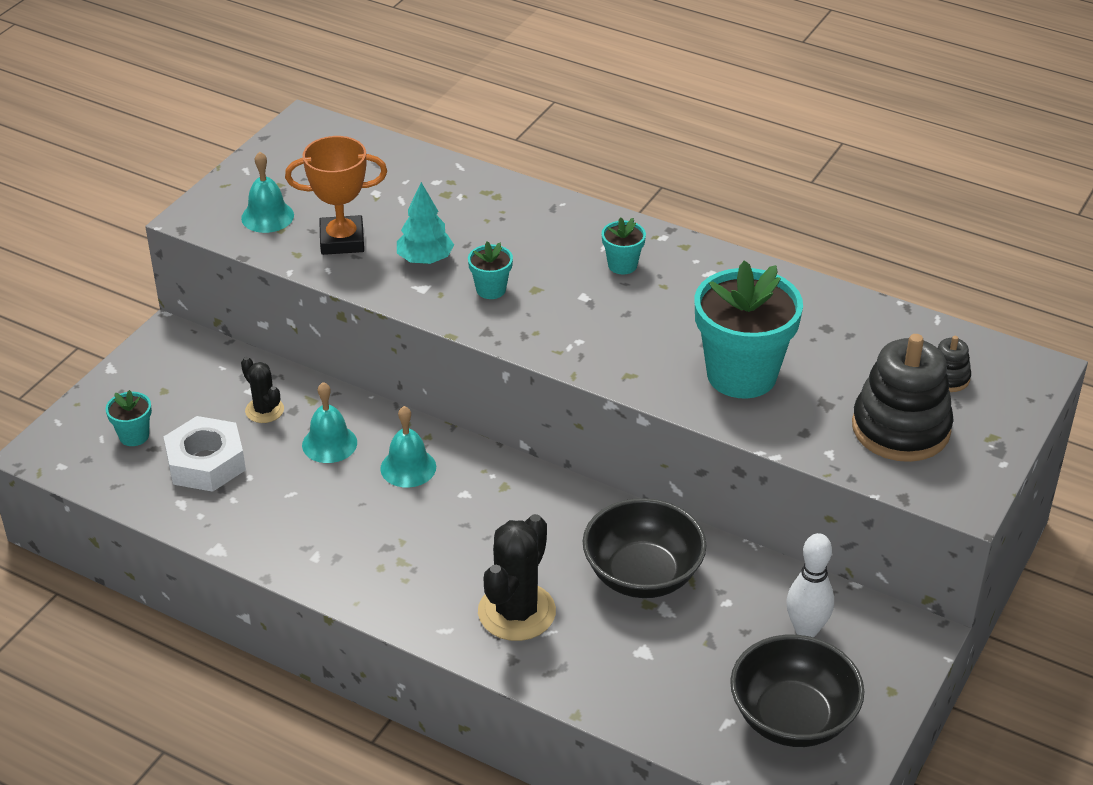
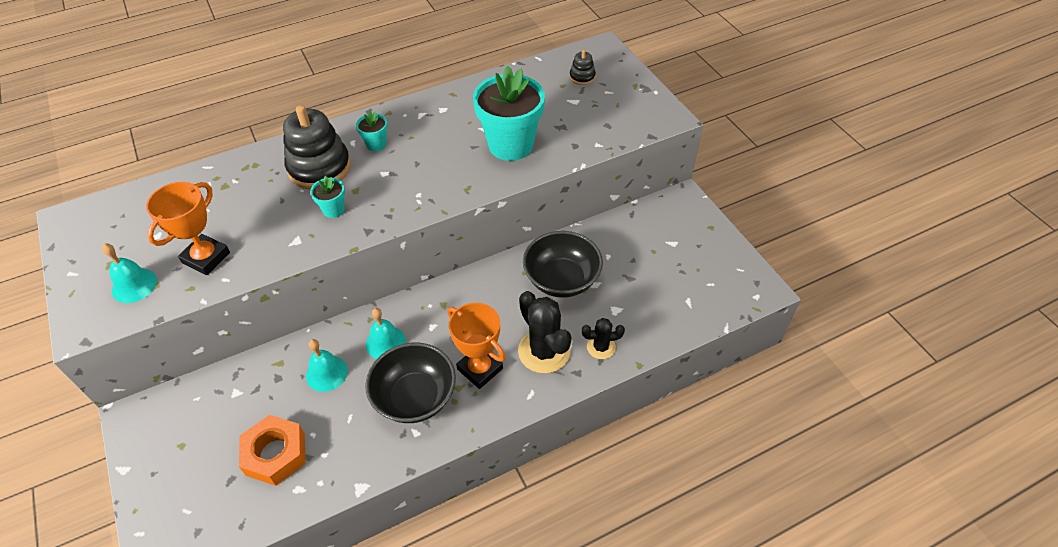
camera: 55 degrees left, 10 degrees up
turquoise flower pot [106,390,152,446] -> none
white nut [164,416,246,492] -> orange nut [239,415,306,486]
black cactus [241,357,284,423] -> black cactus moved to [582,318,625,359]
turquoise tree [397,182,454,264] -> none
black bowl [730,635,864,747] -> black bowl moved to [365,343,456,423]
white bowling pin [786,533,834,637] -> none
black stacking toy [852,334,954,462] -> black stacking toy moved to [283,105,351,189]
none -> orange trophy [448,303,505,389]

